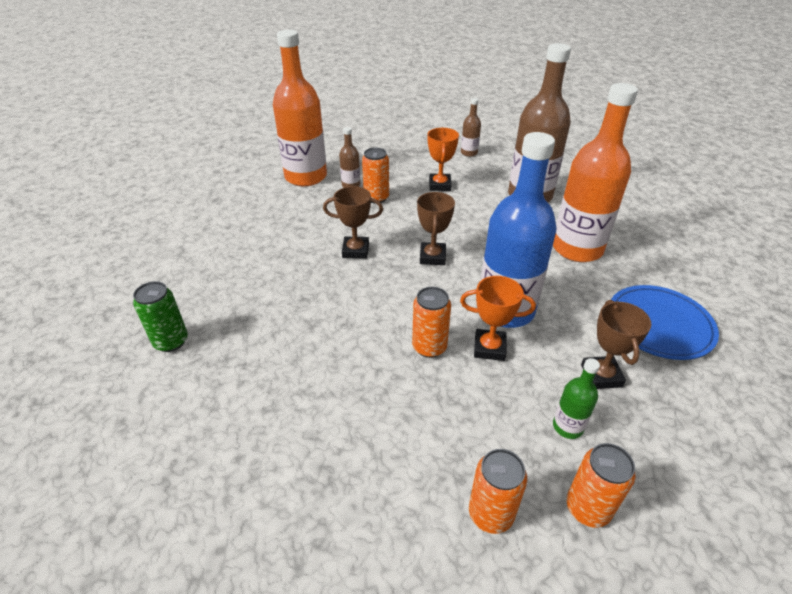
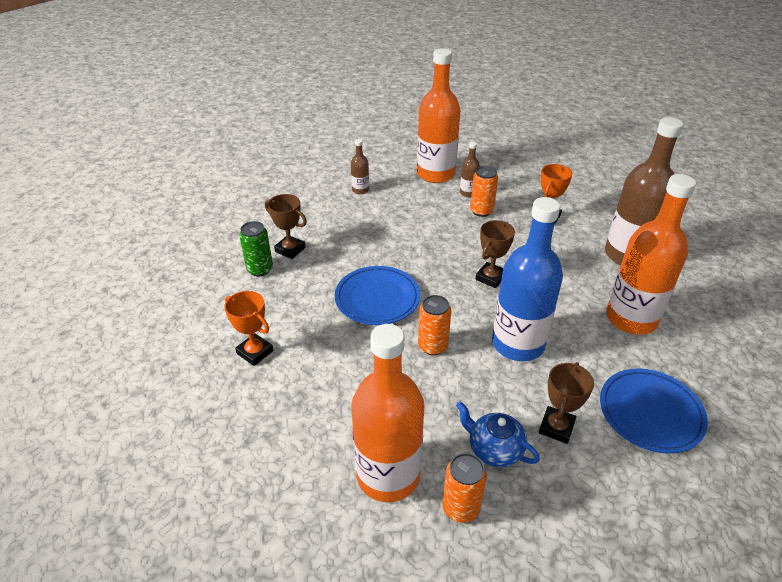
camera: 30 degrees right, 0 degrees up
brown trophy [323,186,383,259] -> brown trophy moved to [265,194,307,259]
orange trophy [460,276,536,361] -> orange trophy moved to [224,291,273,366]
brown bottle [461,98,481,157] -> brown bottle moved to [351,139,369,194]
orange can [469,449,527,534] -> orange bottle [351,324,424,502]
green bottle [553,358,600,439] -> blue teapot [456,401,540,467]
none -> blue plate [335,266,420,325]

